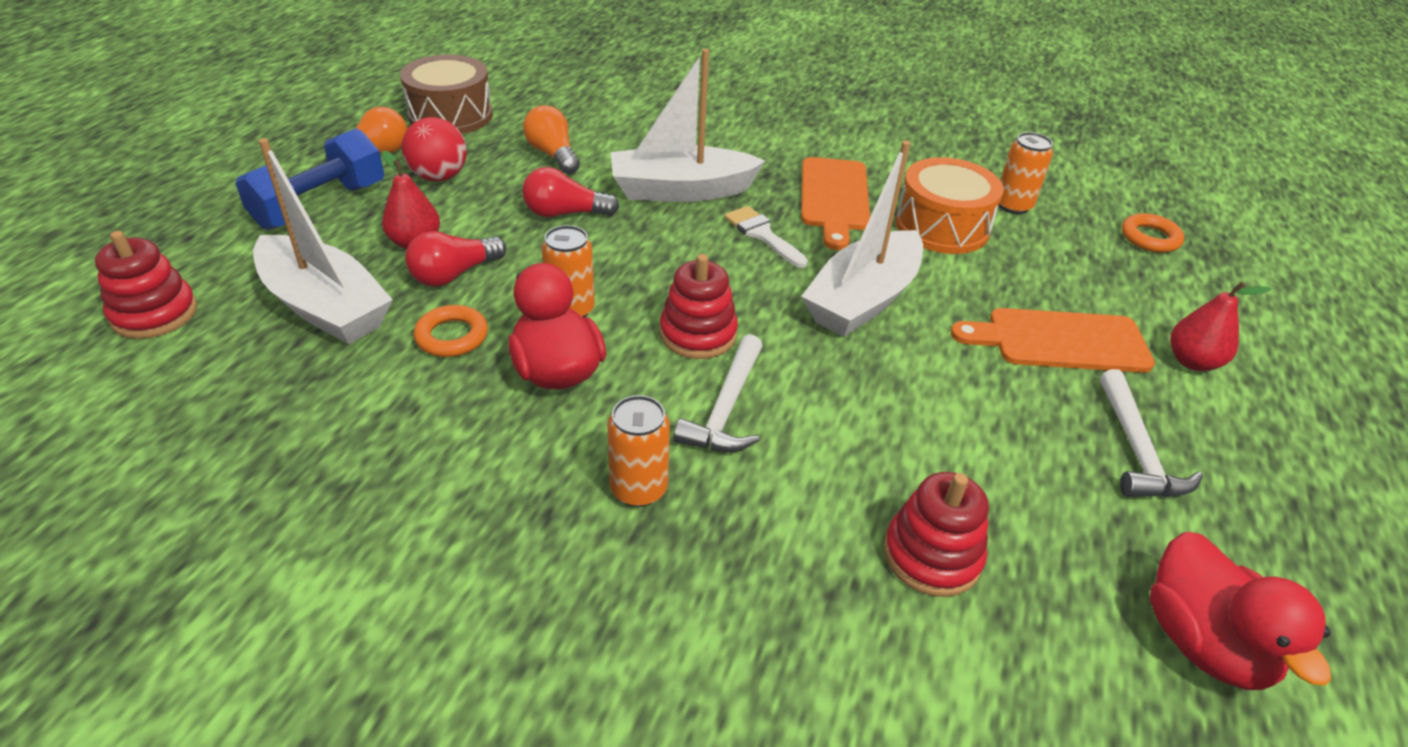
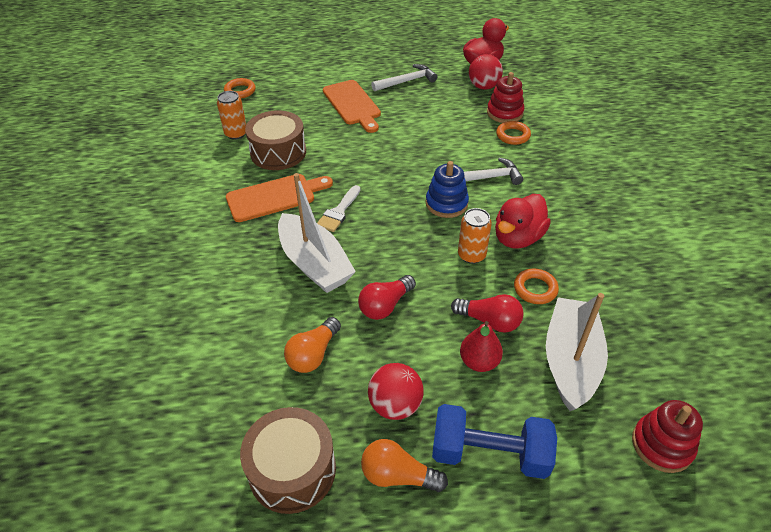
camera: 115 degrees left, 5 degrees up
red light bulb [522,167,619,217] -> red light bulb turned 75 degrees clockwise [358,275,416,320]
orange can [607,395,670,507] -> none
red stacking toy [660,254,738,359] -> blue stacking toy [426,161,469,218]
white boat [801,141,923,337] -> none
orange drum [895,157,1004,254] -> brown drum [245,110,306,170]
red pear [1170,281,1271,371] -> none
none -> red ball [469,54,503,90]
none -> orange ring [496,121,531,145]

